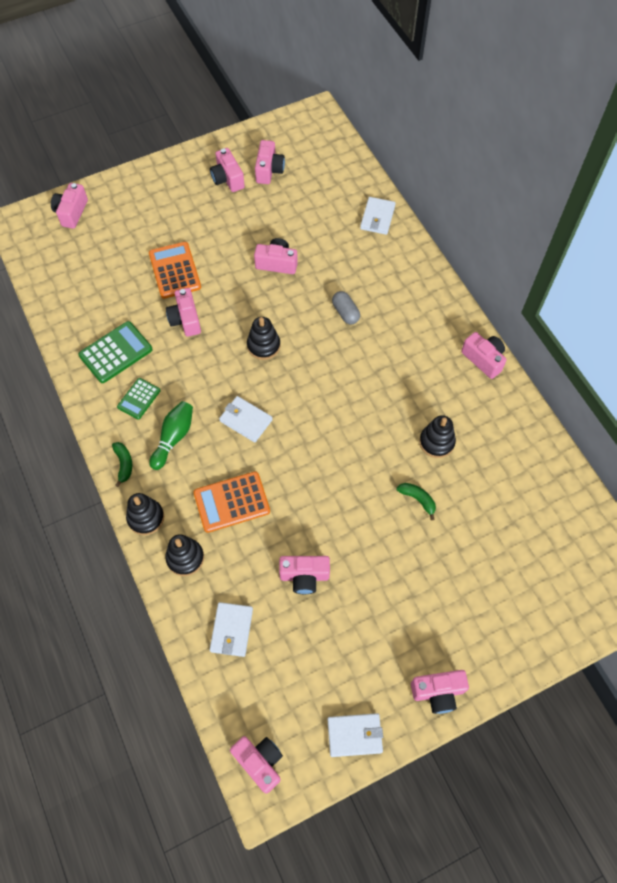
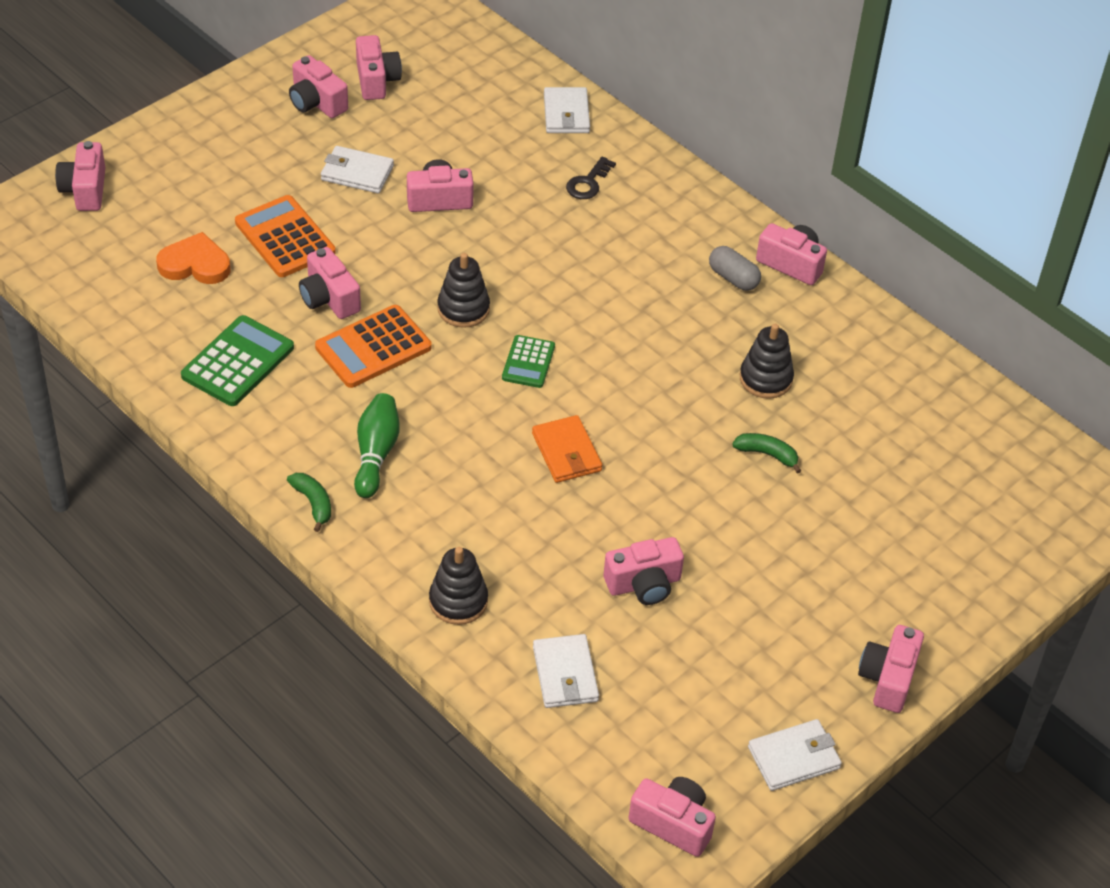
camera: 20 degrees left, 15 degrees down
green calculator [117,378,160,419] -> green calculator moved to [502,335,555,388]
black stacking toy [126,493,164,535] -> none
orange calculator [194,471,270,533] -> orange calculator moved to [315,305,432,388]
white wallet [219,396,273,443] -> white wallet moved to [321,146,394,193]
grey capsule [332,291,360,324] -> grey capsule moved to [709,246,761,291]
pink camera [411,670,469,714] -> pink camera turned 135 degrees clockwise [858,625,924,713]
none -> orange heart [156,232,231,284]
none -> orange wallet [532,415,602,483]
none -> black key [566,156,616,199]

